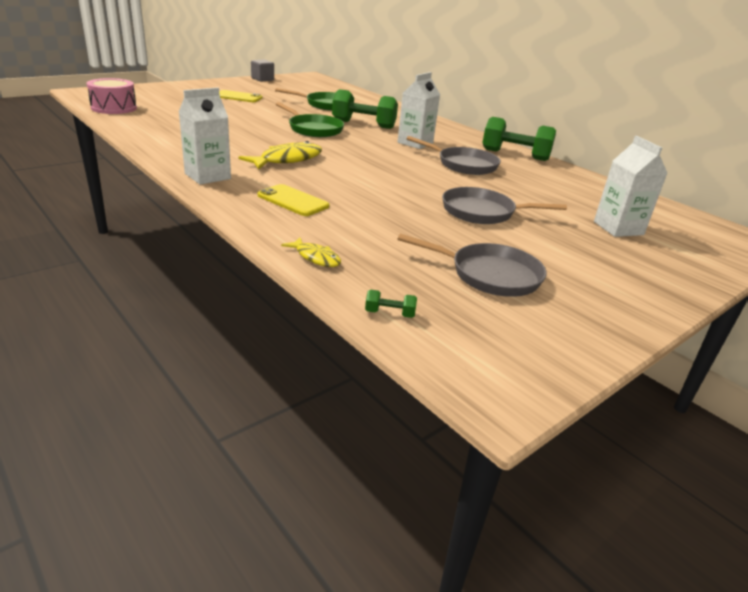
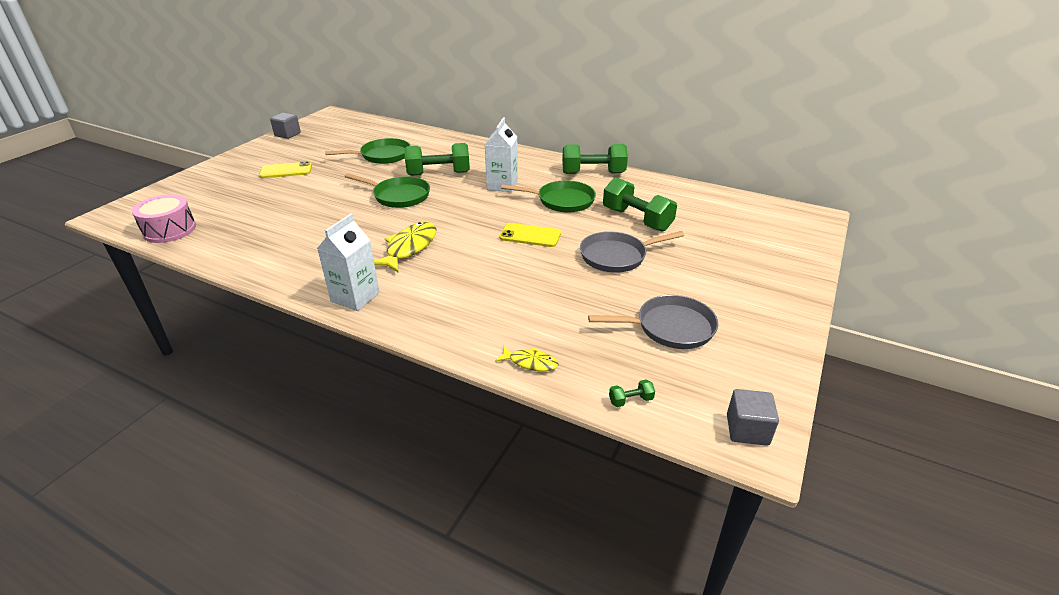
camera: 20 degrees left, 5 degrees up
yellow phone [257,184,329,216] -> yellow phone moved to [499,223,561,247]
grey pan [406,136,501,175] -> green pan [501,180,596,213]
white carton [594,136,668,237] -> none
none -> green dumbbell [603,177,677,232]
none -> grey cube [727,389,779,446]

